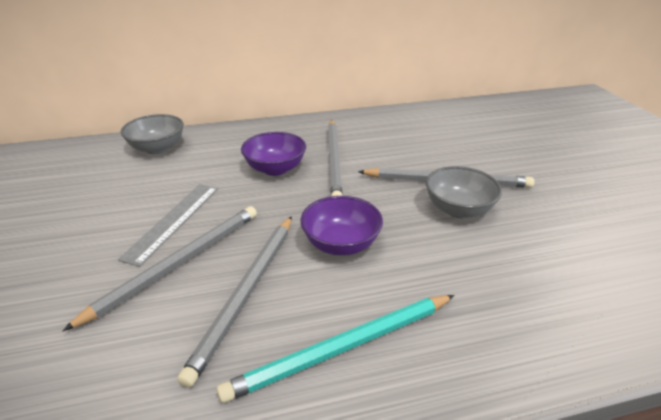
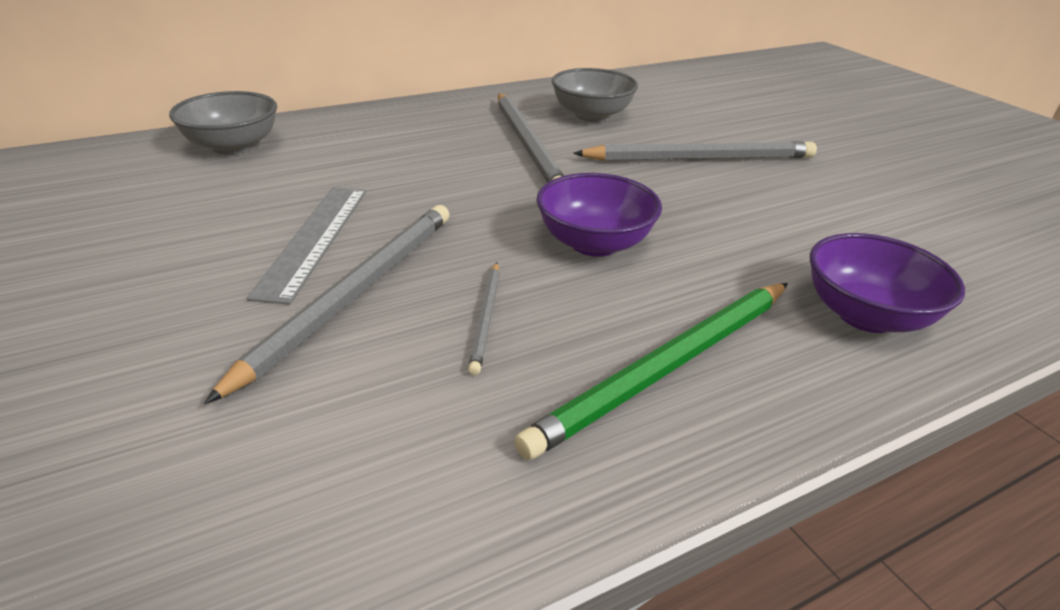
camera: 15 degrees left, 0 degrees up
grey pencil [177,216,292,388] -> grey pencil [468,262,500,375], size x0.49
turquoise pencil [217,295,455,403] -> green pencil [514,283,788,460]
purple bowl [241,132,306,176] -> purple bowl moved to [810,233,965,333]
grey bowl [426,166,502,218] -> grey bowl moved to [552,68,638,122]

